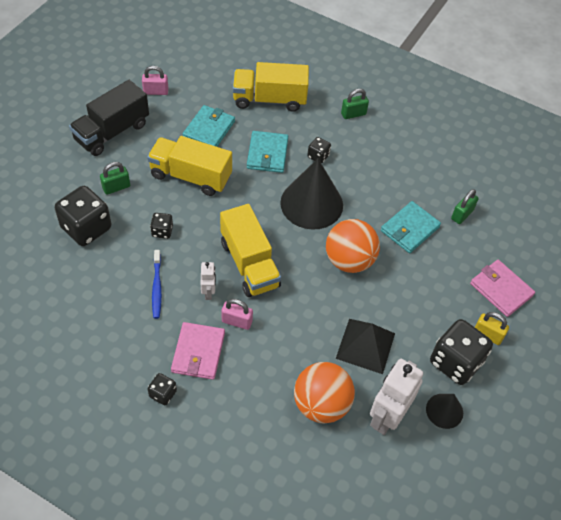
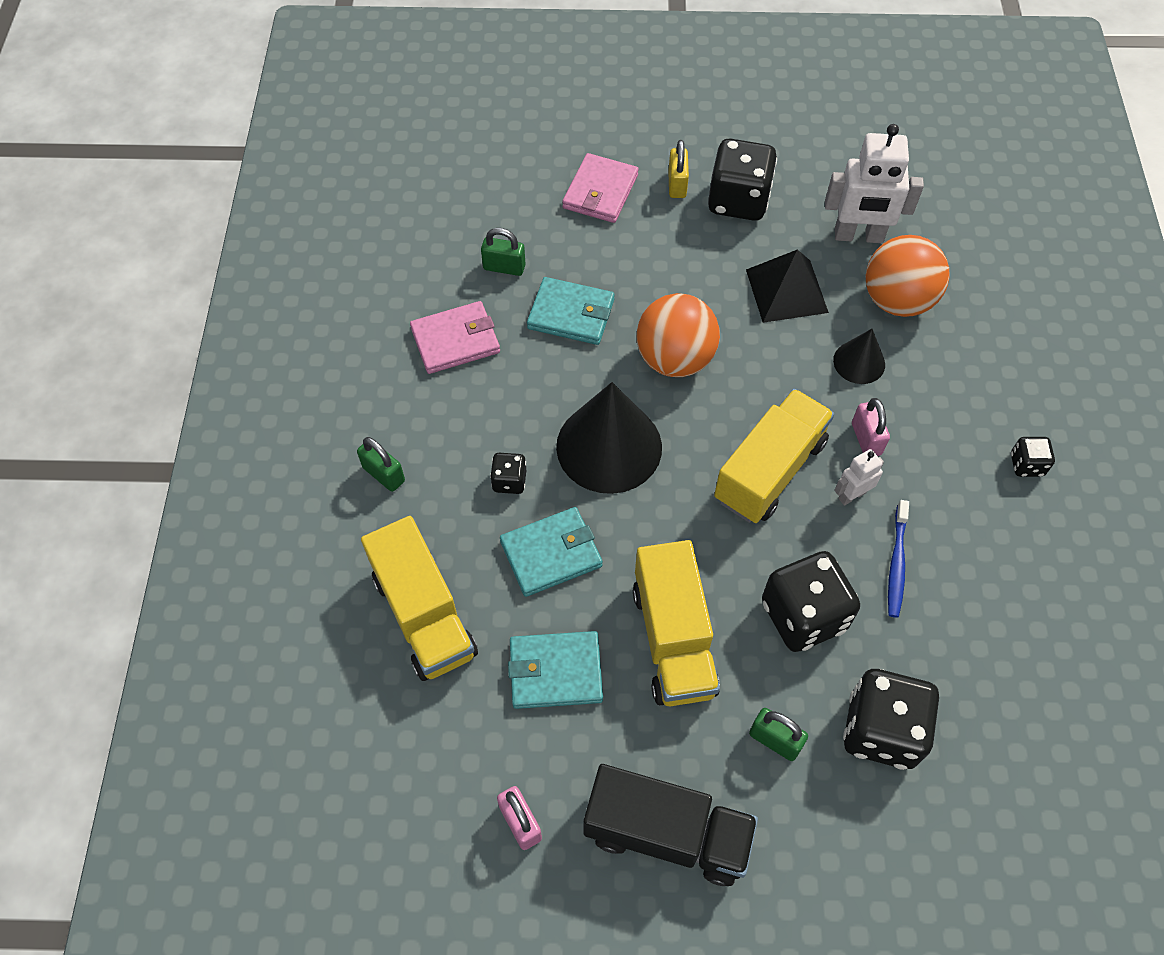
camera: 115 degrees left, 5 degrees up
black dice [150,213,173,239] -> black dice [762,551,860,652], size x2.06
blue toothbrush [152,250,162,319] -> blue toothbrush turned 135 degrees clockwise [888,500,909,618]
pink wallet [171,322,225,380] -> pink wallet moved to [410,301,500,374]
black cone [426,394,463,429] -> black cone moved to [833,329,885,384]

